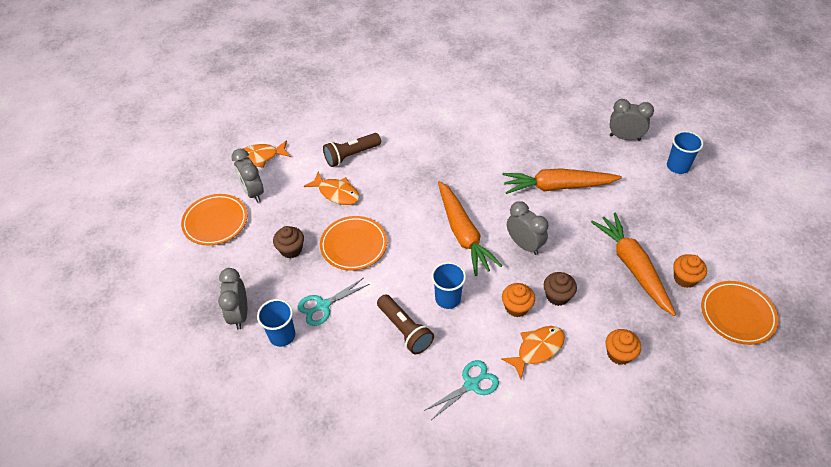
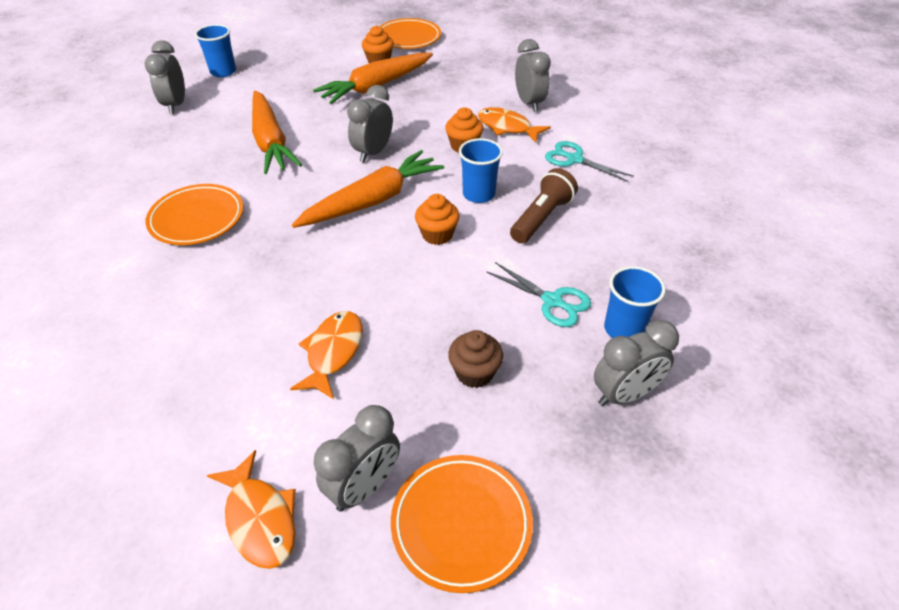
camera: 110 degrees left, 5 degrees down
orange plate [320,216,387,270] -> orange plate moved to [145,184,244,245]
brown flashlight [323,133,381,167] -> none
brown cupcake [544,272,577,306] -> none
orange cupcake [606,329,641,365] -> orange cupcake moved to [415,194,460,245]
none -> grey clock [515,39,551,112]

